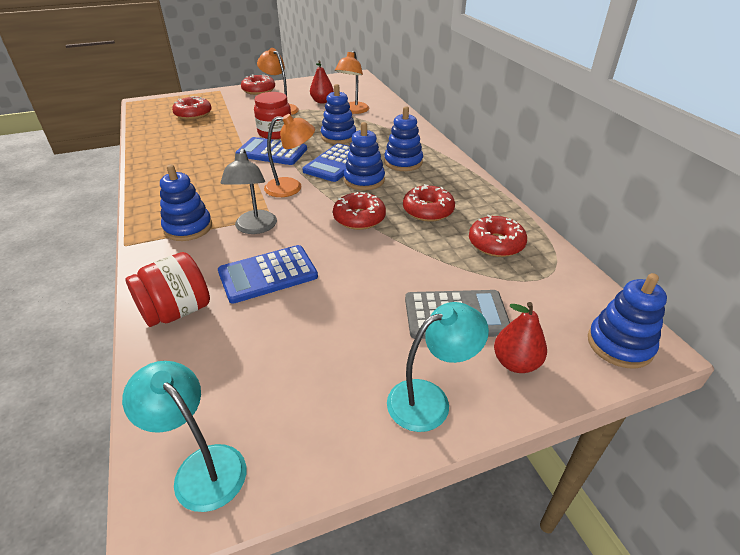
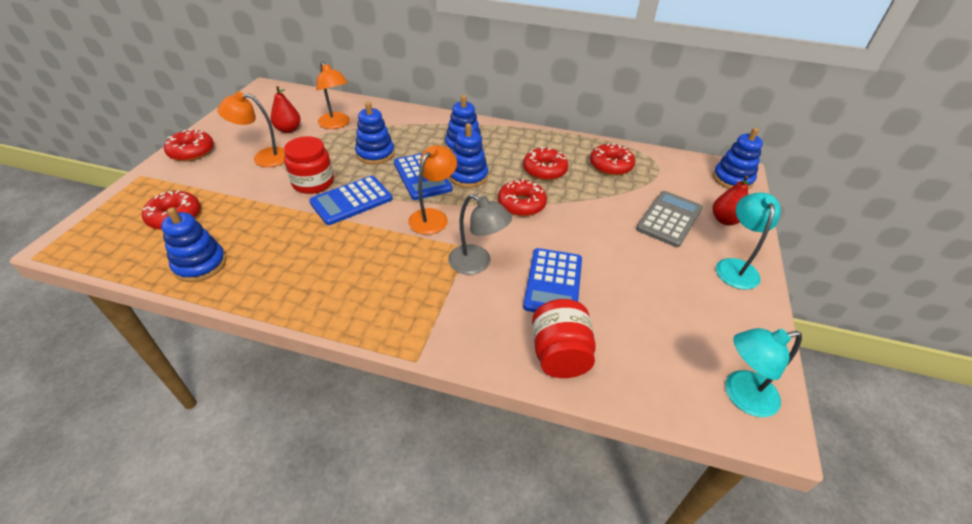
camera: 55 degrees left, 5 degrees up
blue stacking toy [160,164,212,241] -> blue stacking toy moved to [161,207,226,282]

